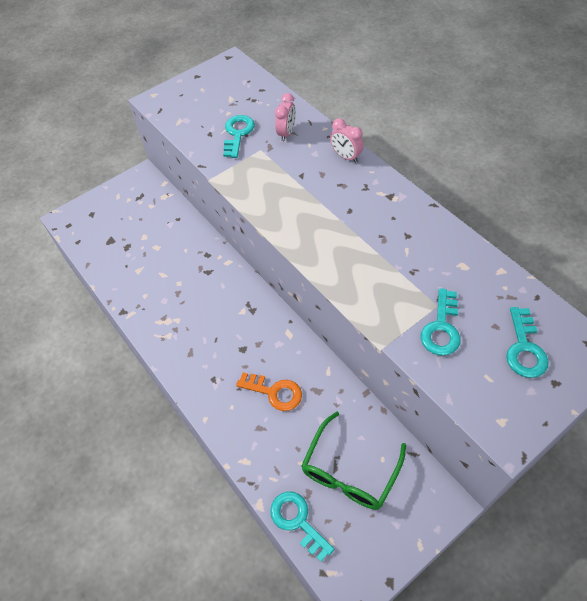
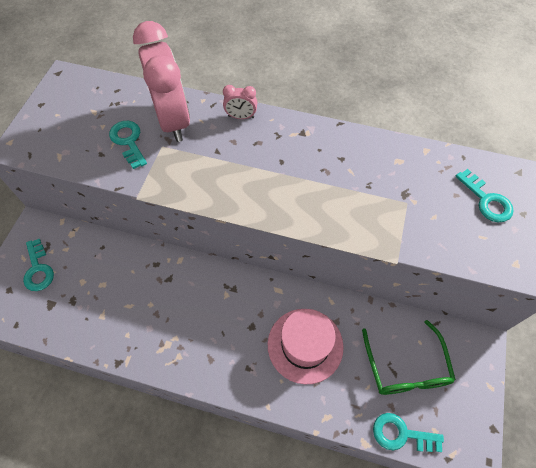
camera: 40 degrees left, 5 degrees up
orange key [236,372,302,411] -> pink hat [268,309,344,384]
pink clock [275,93,296,142] -> pink clock [133,21,190,142], size x2.36
turquoise key [421,288,461,355] -> turquoise key moved to [23,239,54,291]

